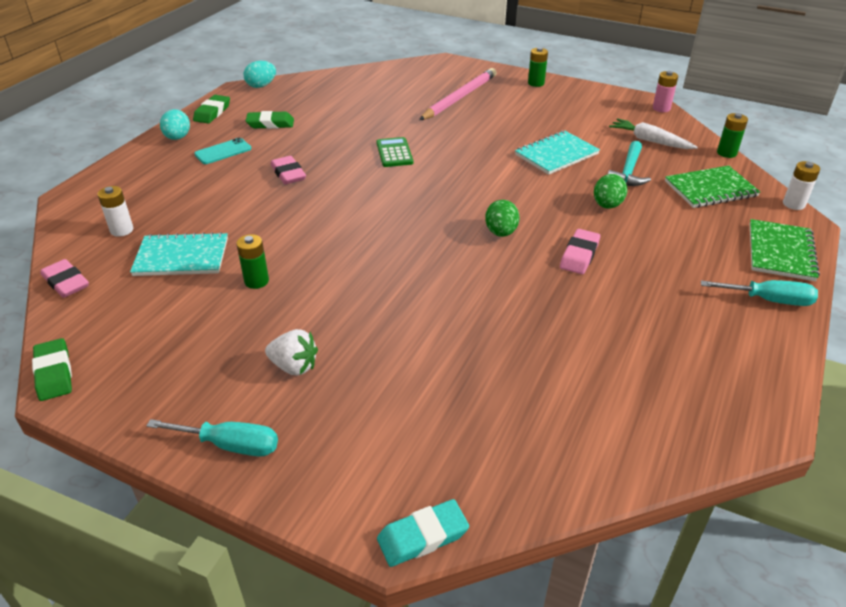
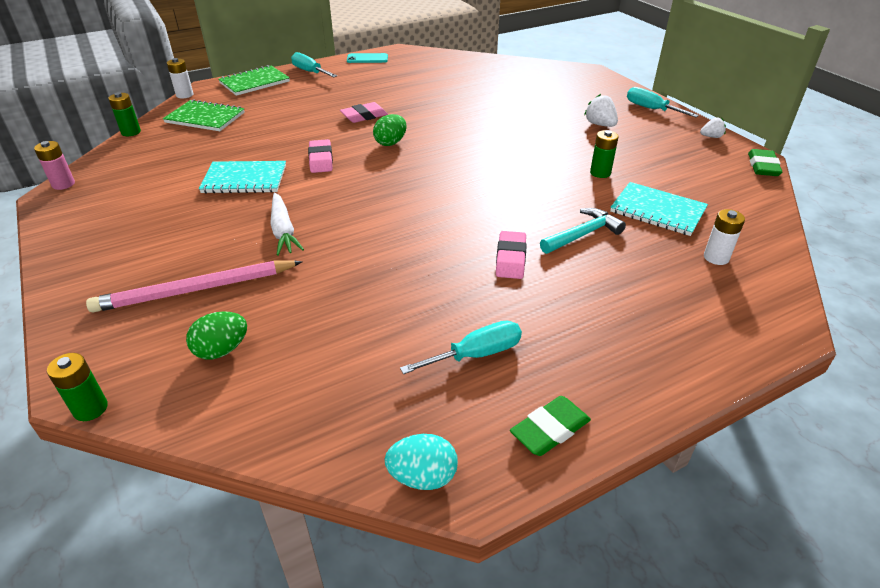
camera: 145 degrees left, 0 degrees up
pink eraser [40,259,89,298] -> pink eraser moved to [308,139,333,173]
turquoise egg [160,109,190,140] -> none
turquoise phone [194,138,251,164] -> turquoise phone moved to [347,53,388,63]
green eraser [246,111,294,129] -> turquoise screwdriver [400,321,522,374]
green calculator [376,137,413,167] -> none
turquoise eraser [377,499,469,567] -> none
green battery [528,47,548,87] -> green battery moved to [47,353,108,421]
green egg [594,174,627,209] -> green egg moved to [186,311,247,359]
turquoise hammer [608,141,651,186] -> turquoise hammer moved to [540,208,626,254]
white carrot [609,118,698,149] -> white carrot moved to [270,193,304,256]
none -> white strawberry [700,117,726,138]

